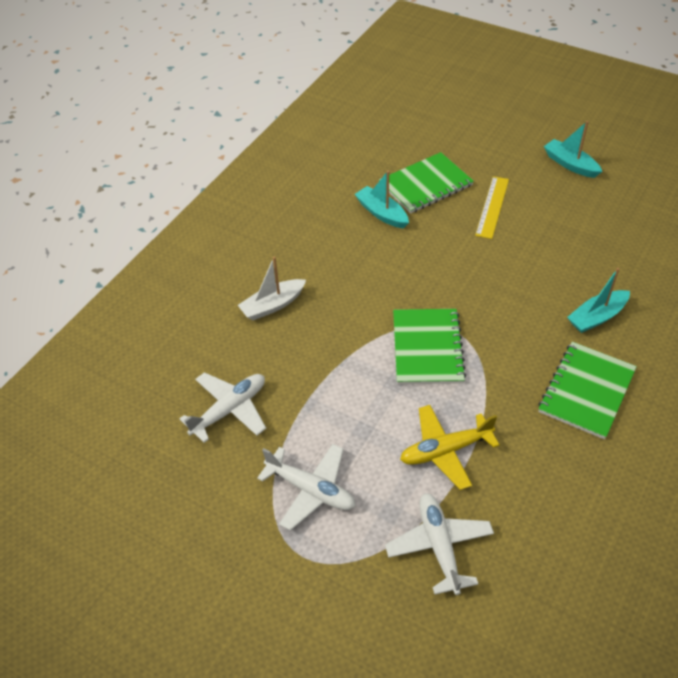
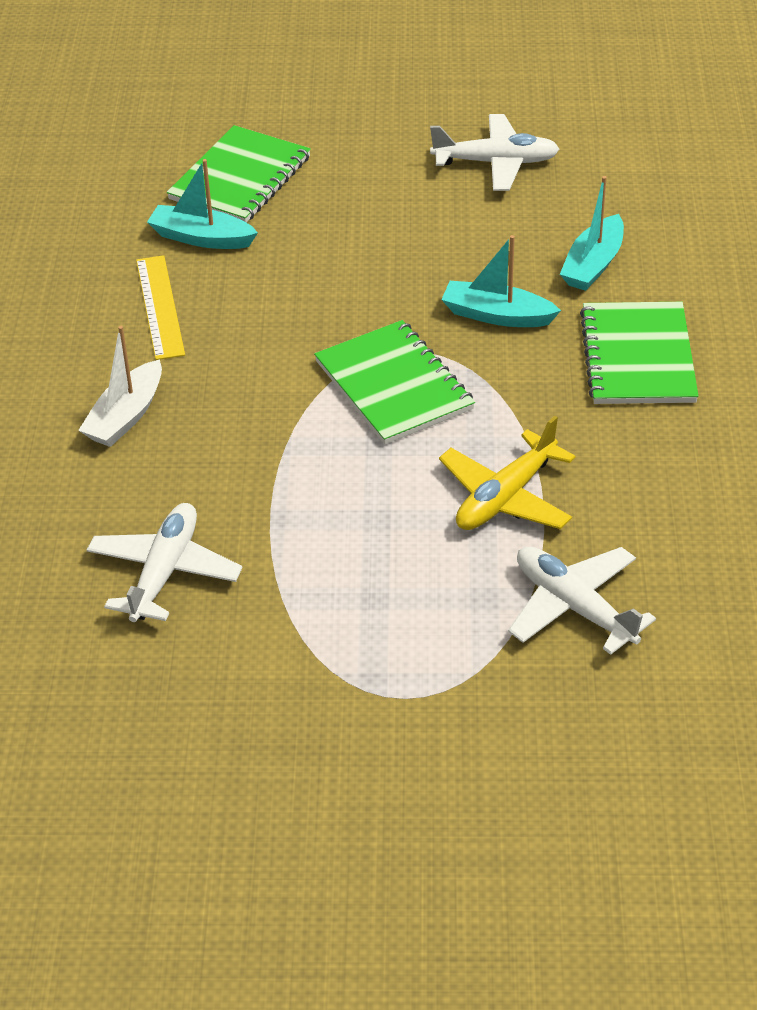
camera: 30 degrees left, 5 degrees down
white plane [257,444,355,531] -> white plane moved to [430,114,559,191]
yellow ruler [475,176,509,239] -> yellow ruler moved to [136,255,185,360]
turquoise boat [544,121,602,178] -> turquoise boat moved to [441,235,561,327]

